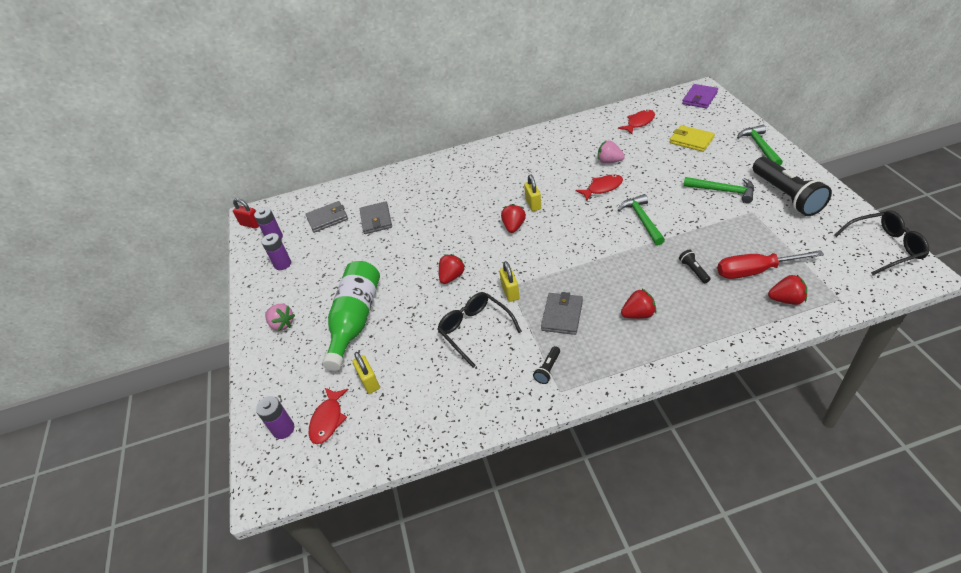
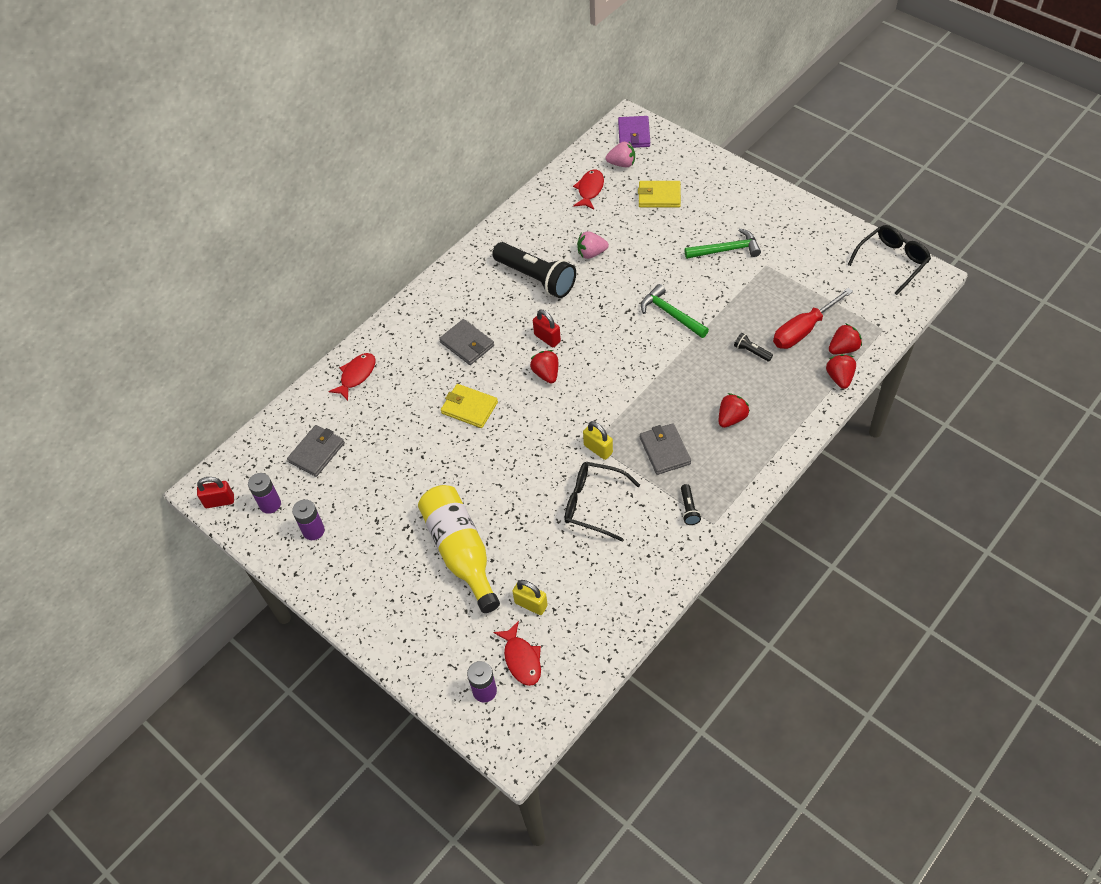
camera: 35 degrees left, 10 degrees up
pink strawberry [265,304,295,331] -> pink strawberry moved to [606,142,635,167]
green bottle [323,261,380,371] -> yellow bottle [418,485,500,613]
grey wallet [360,201,392,234] -> grey wallet moved to [439,319,494,365]
red strawberry [439,254,465,284] -> red strawberry moved to [826,354,856,389]
yellow padlock [524,174,541,211] -> red padlock [533,310,561,348]
red fish [575,175,623,201] -> red fish moved to [328,353,376,401]
green hammer [737,125,783,166] -> none
black flashlight [753,157,832,216] -> black flashlight moved to [492,242,576,298]
none -> yellow wallet [441,384,498,428]

